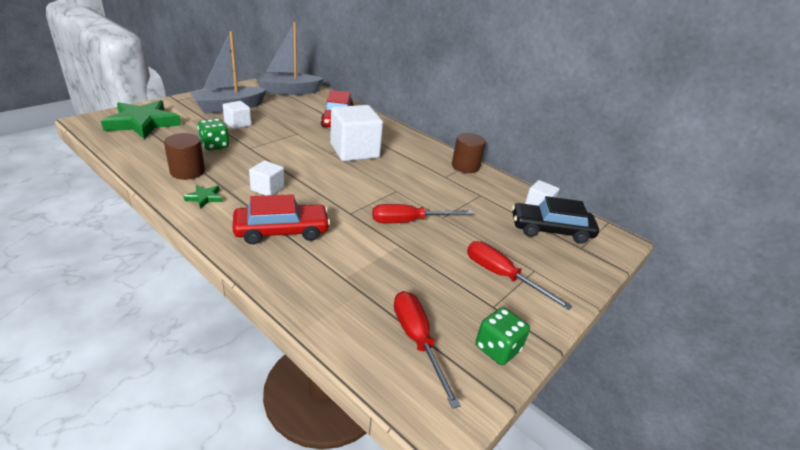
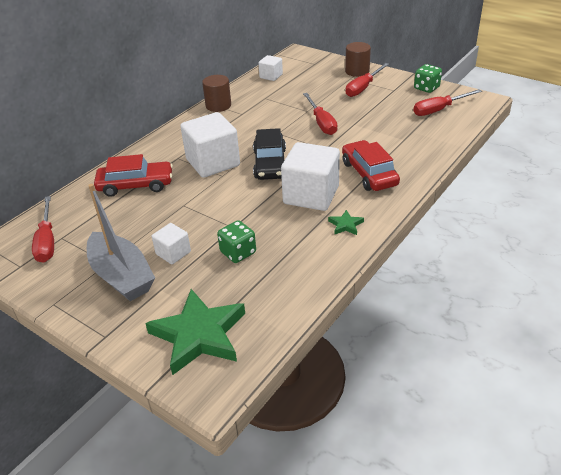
camera: 90 degrees left, 5 degrees up
brown cylinder [164,133,205,180] -> brown cylinder moved to [345,42,371,77]
white cube [249,160,285,196] -> white cube [281,142,340,211], size x1.95
grey boat [256,22,324,95] -> red screwdriver [32,196,54,263]
black car [512,196,599,244] -> black car moved to [253,128,286,180]

